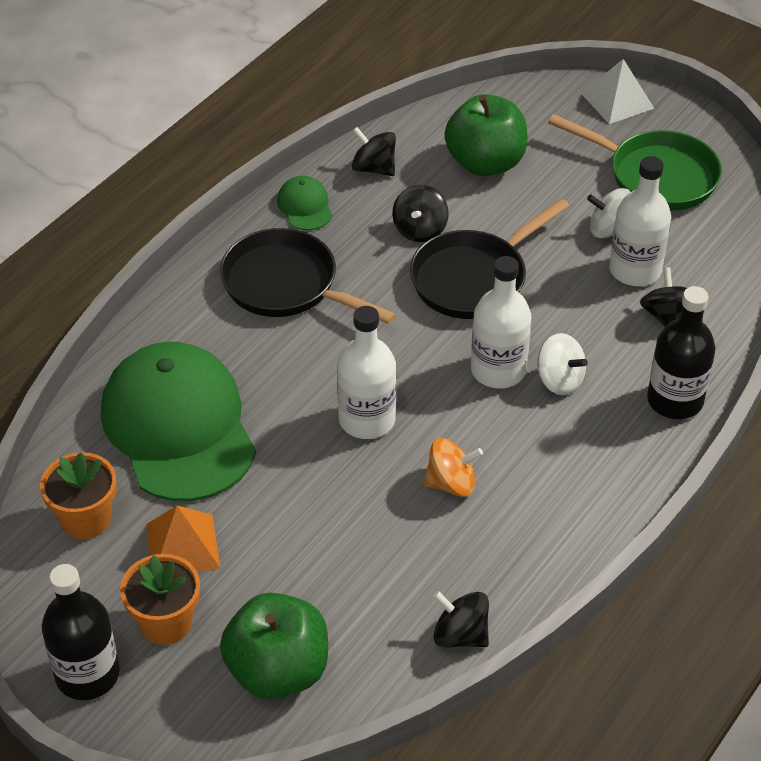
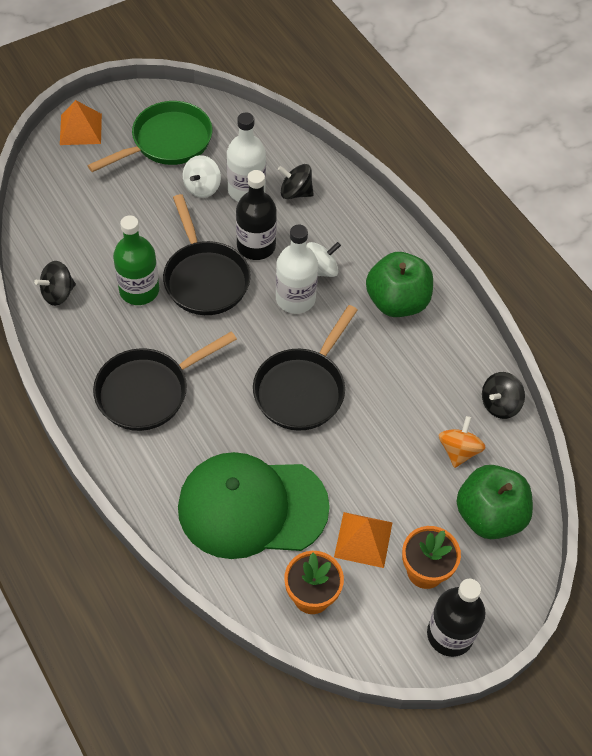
camera: 70 degrees left, 10 degrees up
green cap [277,176,333,230] -> none
white bottle [337,306,396,439] -> black pan [253,305,358,431]
black spinning top [392,185,449,242] -> green bottle [113,215,159,305]
orange spinning top [423,438,483,497] -> orange spinning top moved to [439,416,486,468]
green apple [444,94,527,176] -> green apple moved to [366,252,433,317]
white pyramid [581,59,655,124] -> orange pyramid [60,100,102,145]
black bottle [647,286,715,419] -> black bottle moved to [236,170,277,260]

